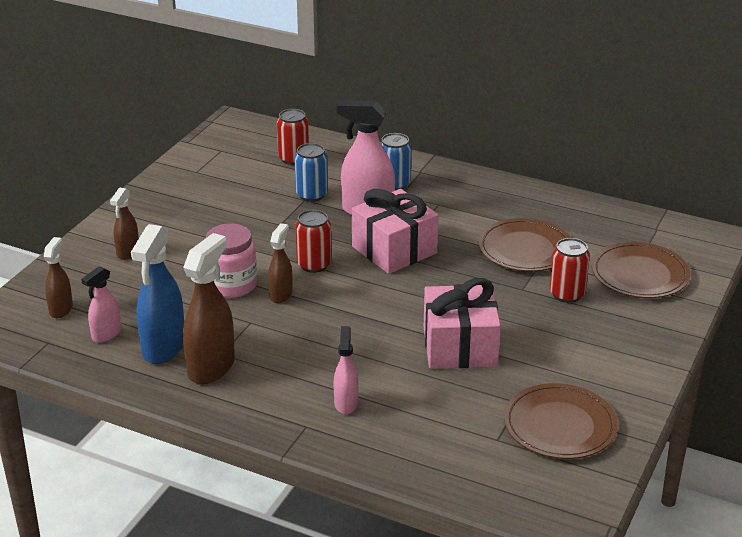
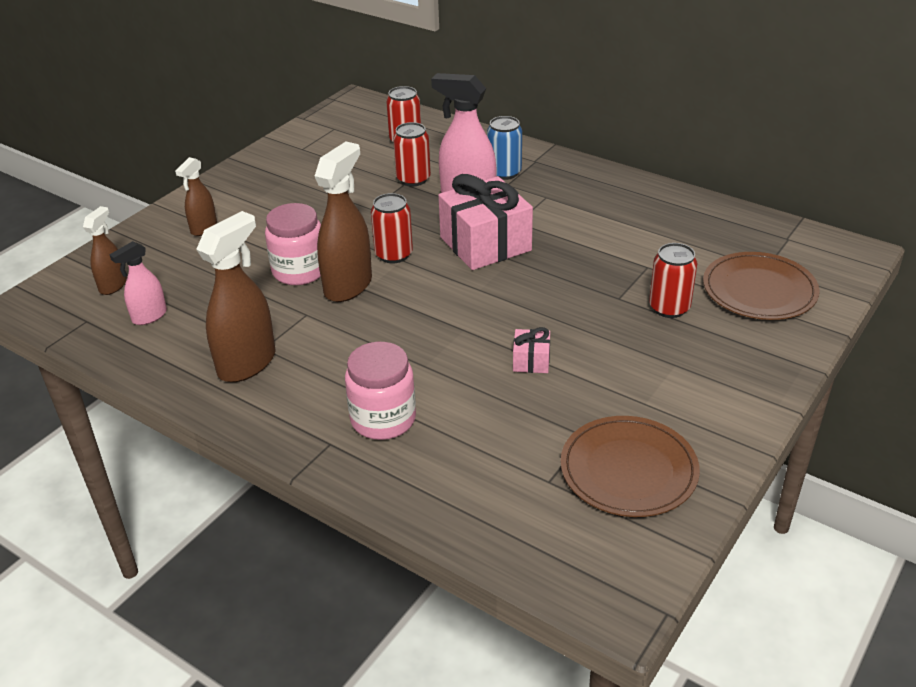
camera: 10 degrees right, 5 degrees up
blue spray bottle [131,224,184,364] -> none
brown spray bottle [268,223,293,303] -> brown spray bottle [315,142,372,302], size x1.75
blue can [295,143,328,202] -> red can [393,122,431,186]
pink spray bottle [334,326,358,414] -> pink jar [345,342,416,440]
pink gift [424,278,501,369] -> pink gift [513,327,550,373], size x0.45
brown plate [479,218,571,272] -> none

